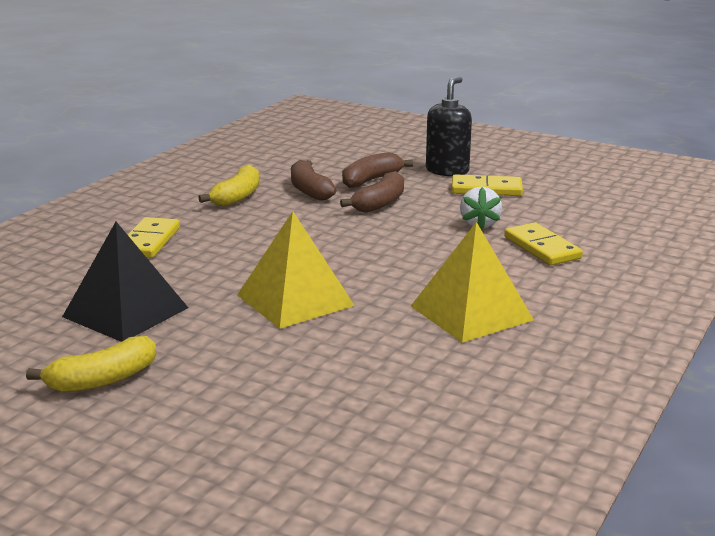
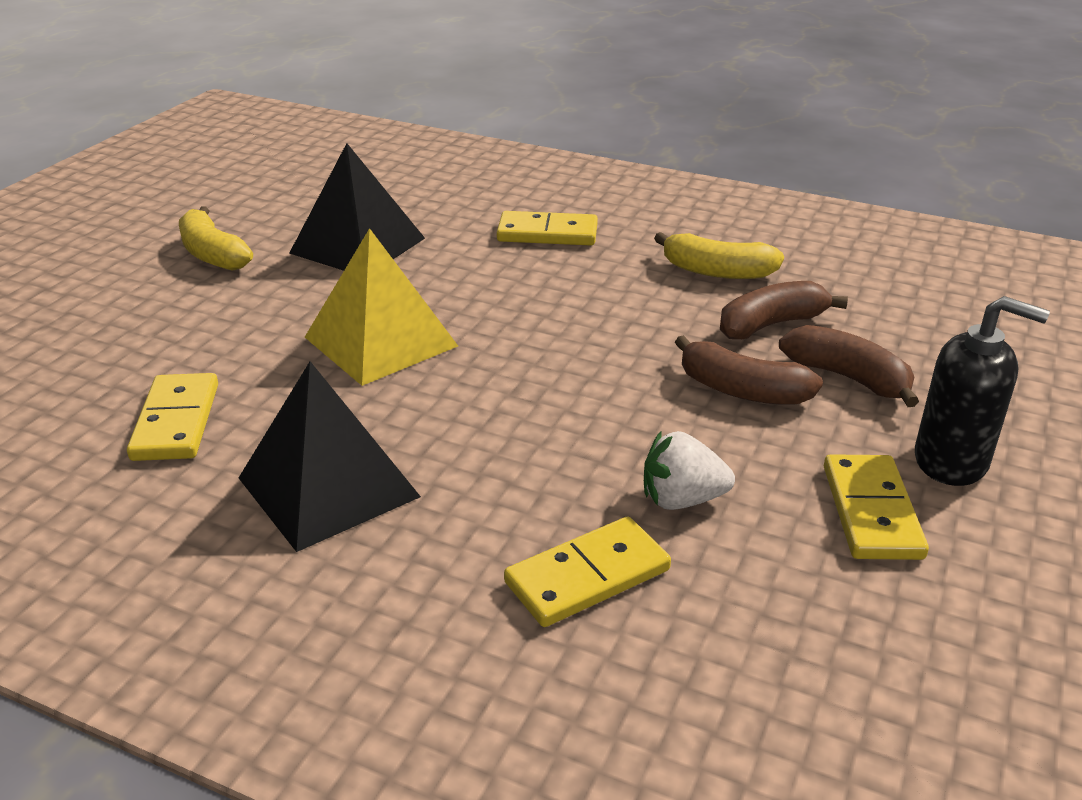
camera: 85 degrees right, 10 degrees up
yellow pyramid [411,222,534,343] -> black pyramid [239,361,421,552]
none -> yellow domino [127,373,218,461]

